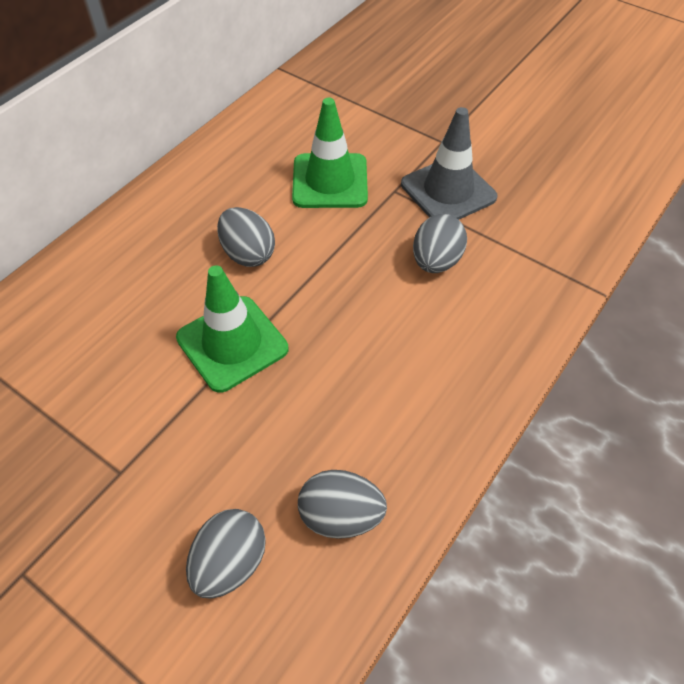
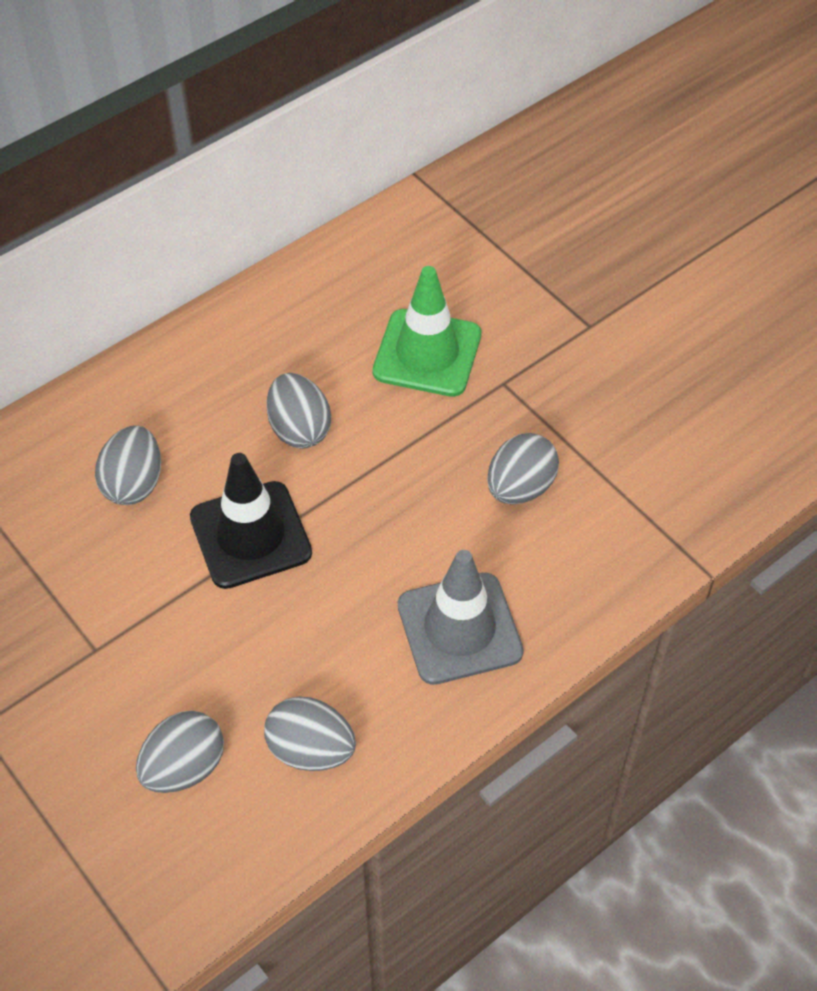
camera: 15 degrees right, 0 degrees up
green traffic cone [176,265,288,393] -> black traffic cone [190,453,312,589]
grey traffic cone [401,107,498,220] -> grey traffic cone moved to [398,550,524,685]
none -> grey egg [95,426,161,505]

